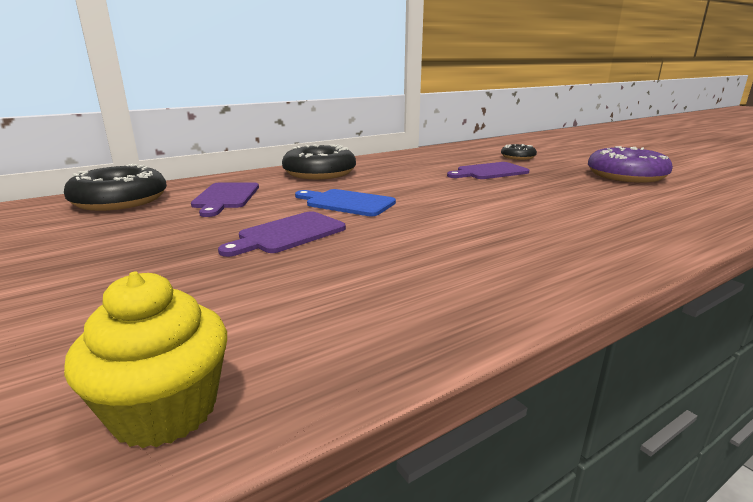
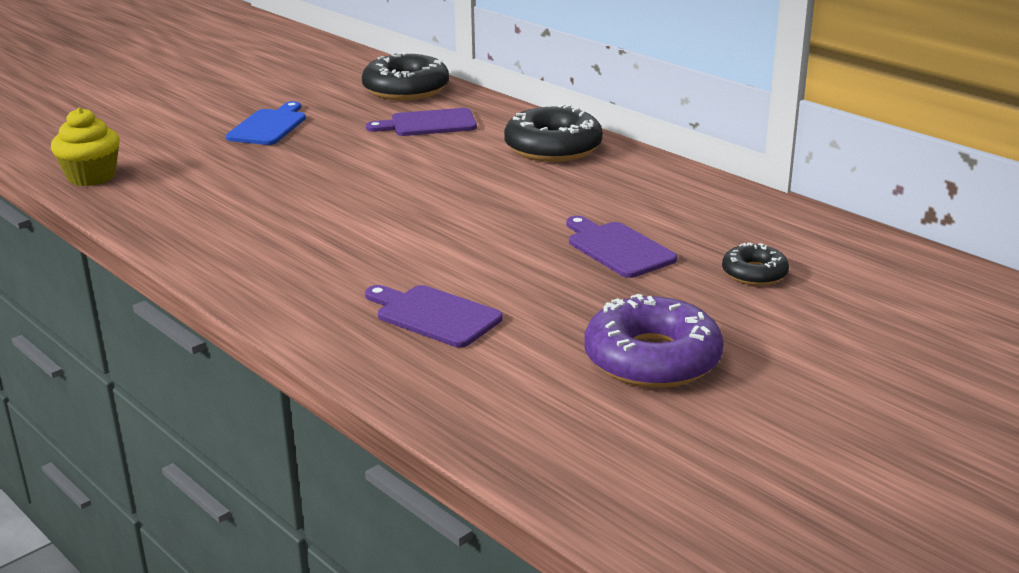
camera: 80 degrees right, 5 degrees up
purple cutting board [218,211,346,257] -> purple cutting board moved to [365,285,503,347]
blue cutting board [295,189,396,216] -> blue cutting board moved to [226,101,306,145]

